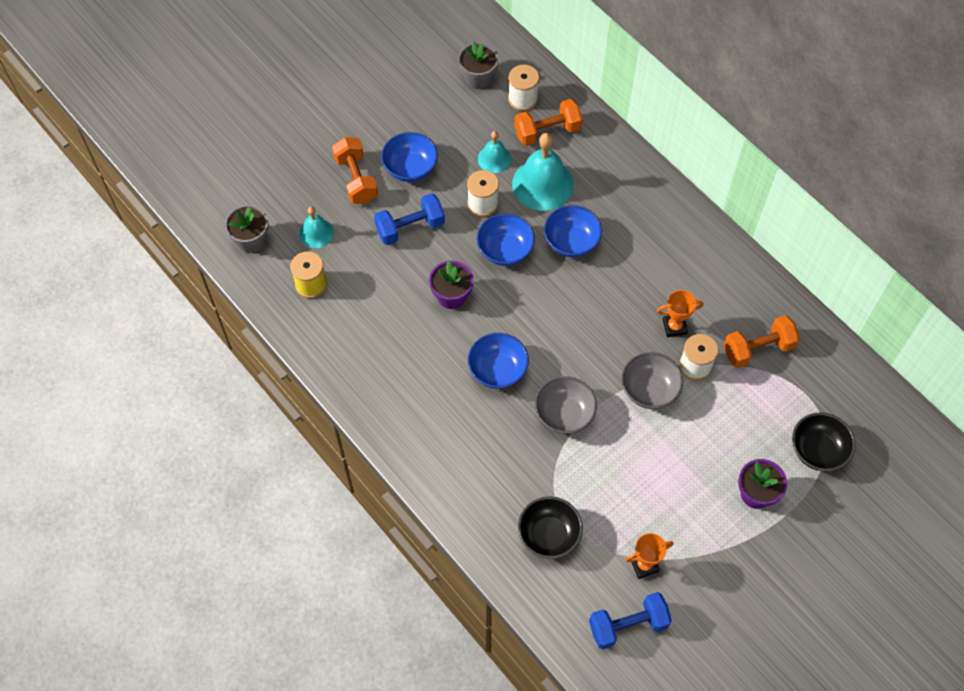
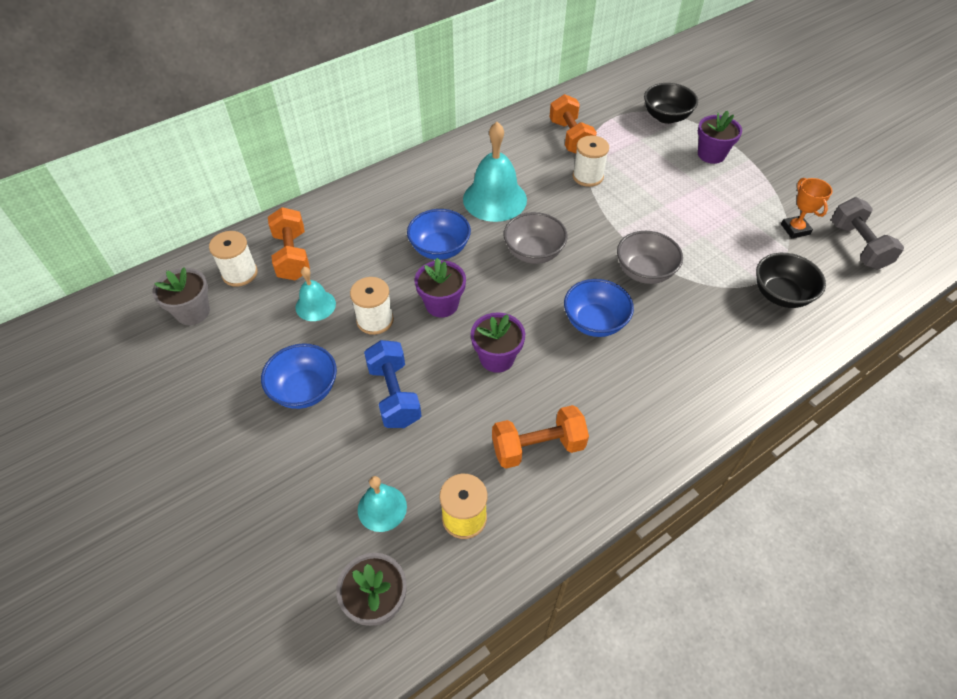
camera: 85 degrees left, 10 degrees down
orange dumbbell [332,137,378,204] -> orange dumbbell moved to [492,405,589,469]
blue bowl [476,214,535,266] -> purple flower pot [414,258,466,317]
turquoise bell [512,133,574,211] -> turquoise bell moved to [463,122,527,222]
blue dumbbell [589,592,672,650] -> grey dumbbell [831,197,904,270]
grey bowl [621,352,683,409] -> grey bowl moved to [503,212,568,264]
orange trophy [657,290,704,337] -> none

